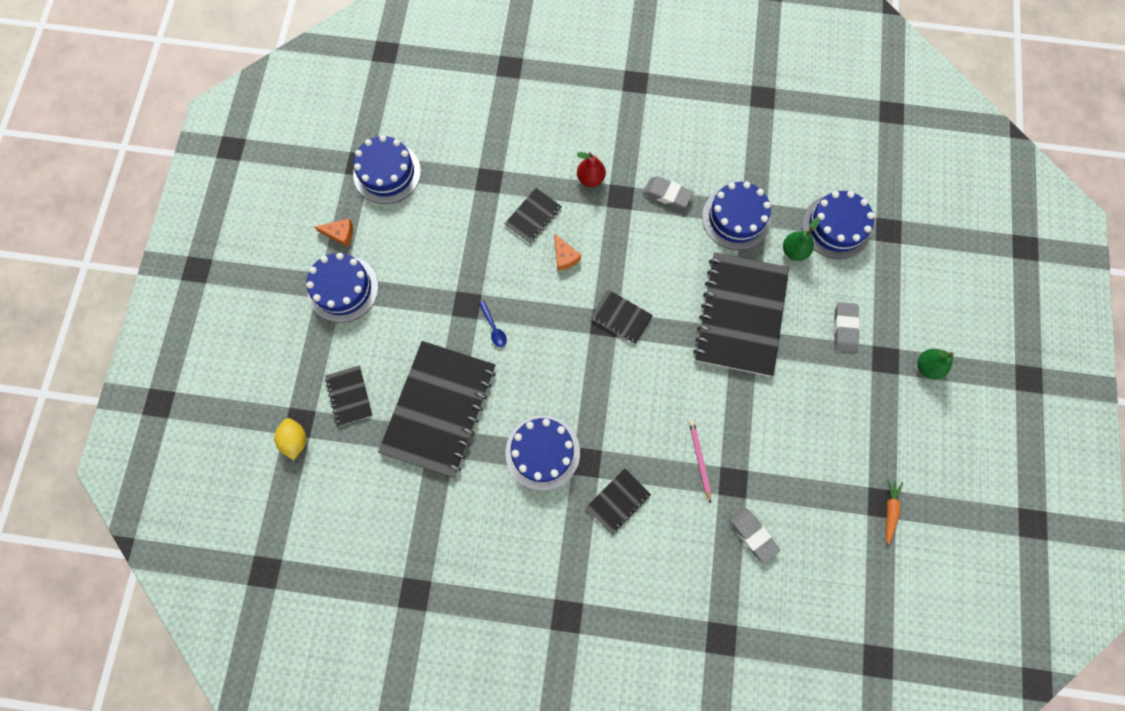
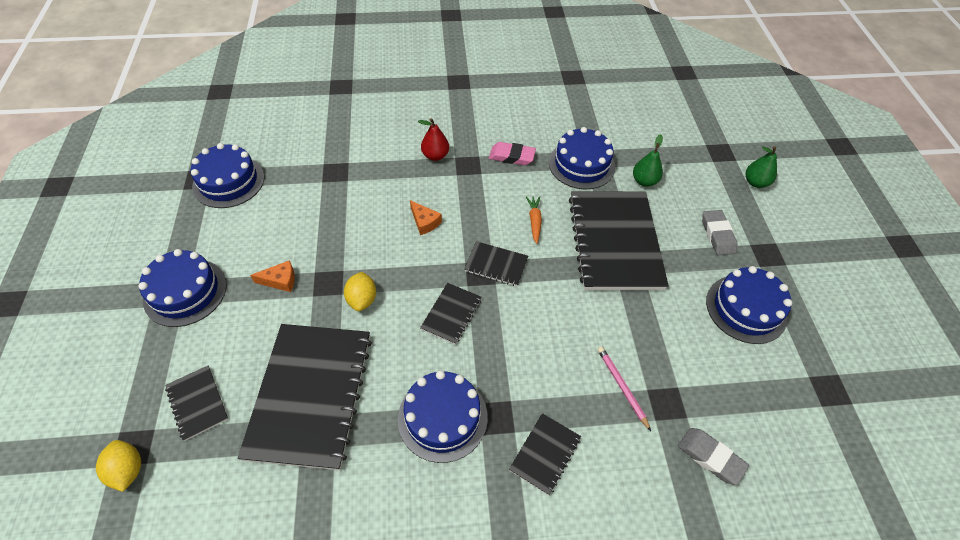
camera: 15 degrees left, 20 degrees down
orange cheese [315,219,353,247] -> orange cheese moved to [250,260,295,292]
blue spoon [479,301,507,347] -> yellow lemon [344,272,376,311]
black notebook [504,188,562,244] -> black notebook moved to [420,283,482,345]
grey eraser [643,176,693,209] -> pink eraser [489,142,536,165]
blue cake [802,191,875,259] -> blue cake moved to [706,266,792,344]
orange carrot [886,479,903,545] -> orange carrot moved to [526,196,542,244]
green pear [917,349,954,380] -> green pear moved to [746,146,777,188]

